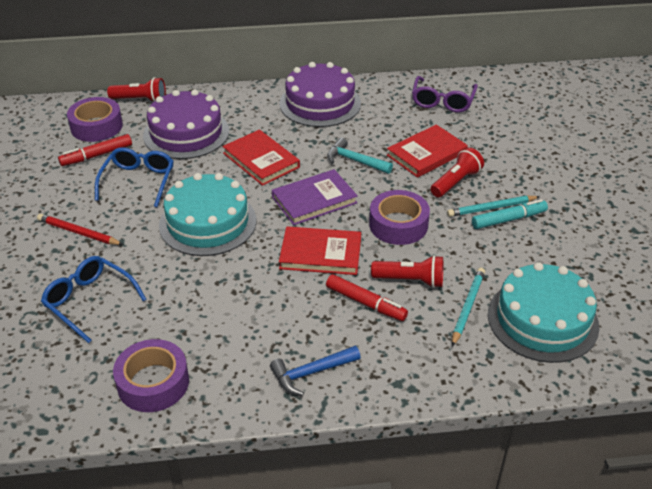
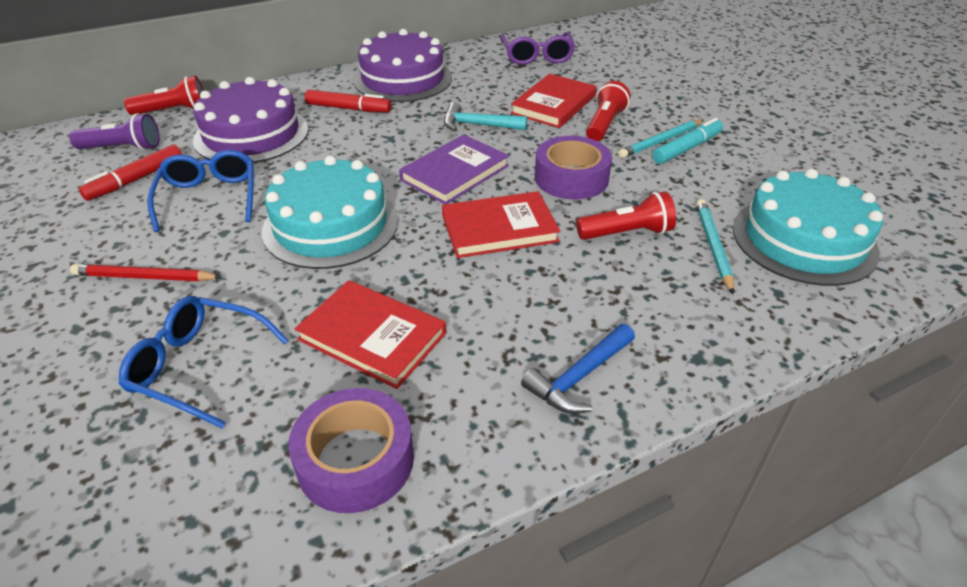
camera: 20 degrees left, 0 degrees up
purple tape [67,97,123,142] -> purple flashlight [69,113,160,150]
red book [222,130,300,186] -> red book moved to [294,280,446,389]
red marker [326,274,408,321] -> red marker moved to [305,90,391,113]

